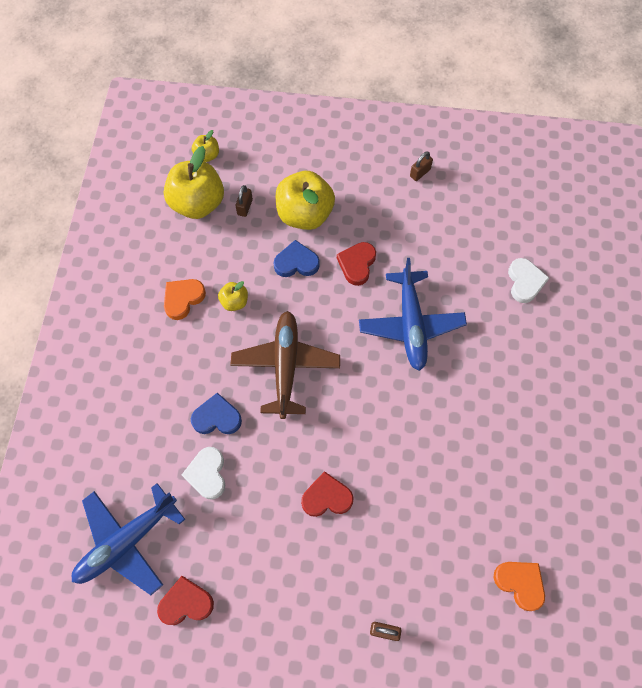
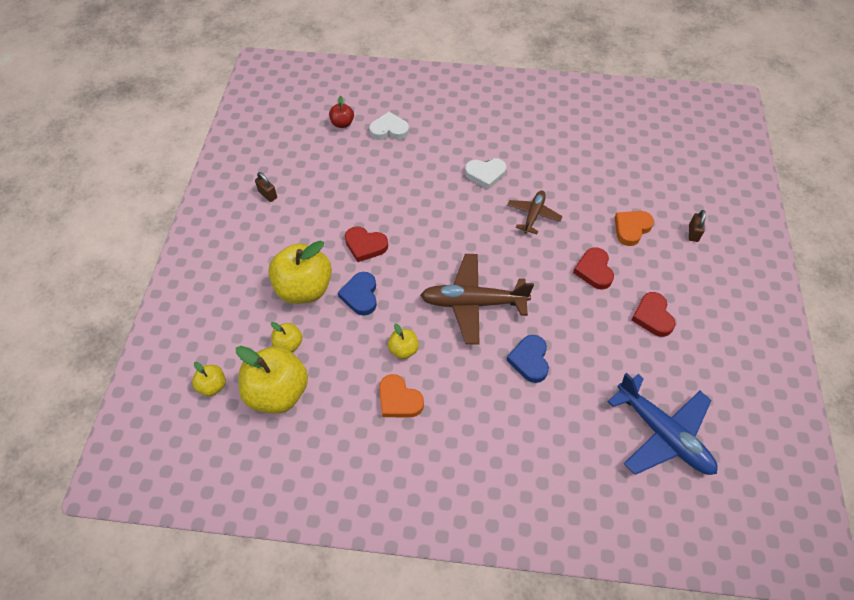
camera: 90 degrees left, 10 degrees down
red heart [157,576,214,625] -> red heart moved to [632,292,676,337]
white heart [182,447,225,500] -> white heart moved to [465,158,506,189]
brown padlock [235,185,253,217] -> yellow apple [271,322,303,352]
blue plane [359,258,467,371] -> none
orange heart [493,562,545,611] -> orange heart moved to [615,211,654,246]
none -> red apple [329,96,354,128]
none -> brown plane [507,190,563,234]

